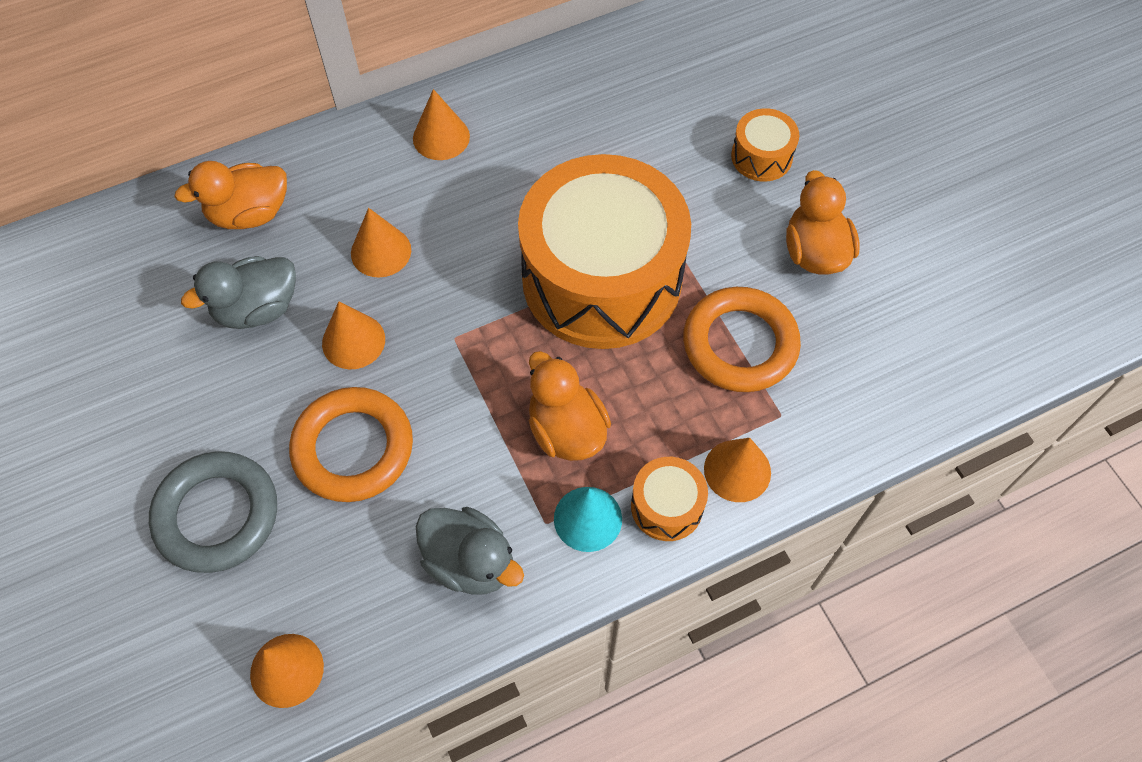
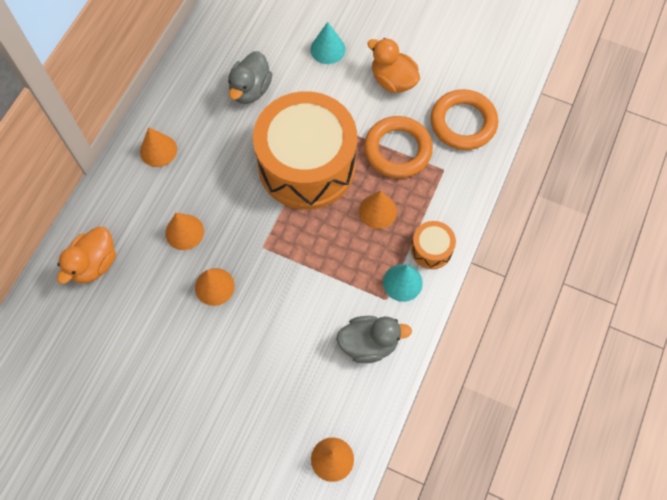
camera: 40 degrees left, 5 degrees up
grey ring [149,451,277,573] -> none
grey duck [181,256,296,329] -> grey duck moved to [228,51,272,104]
orange ring [289,387,413,502] -> orange ring moved to [431,89,498,150]
orange duck [529,351,611,461] -> none
orange cone [704,438,771,502] -> orange cone moved to [359,191,397,229]
orange drum [731,108,799,182] -> turquoise cone [311,22,346,64]

